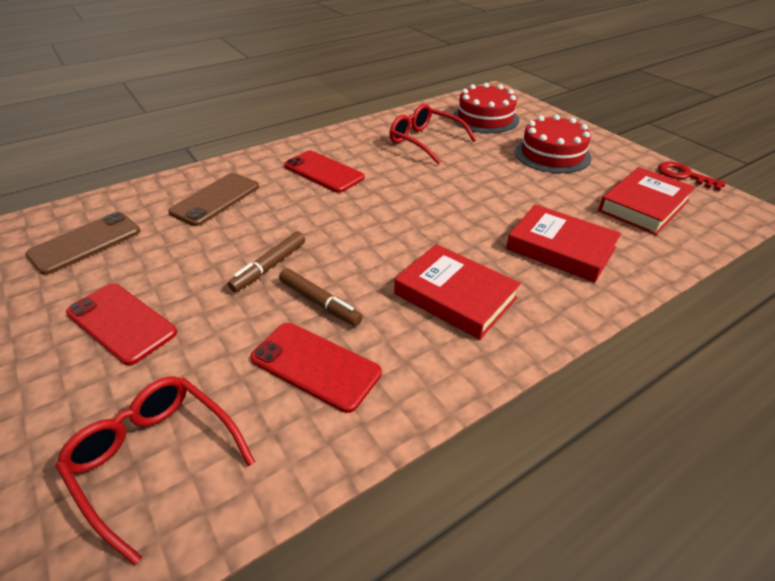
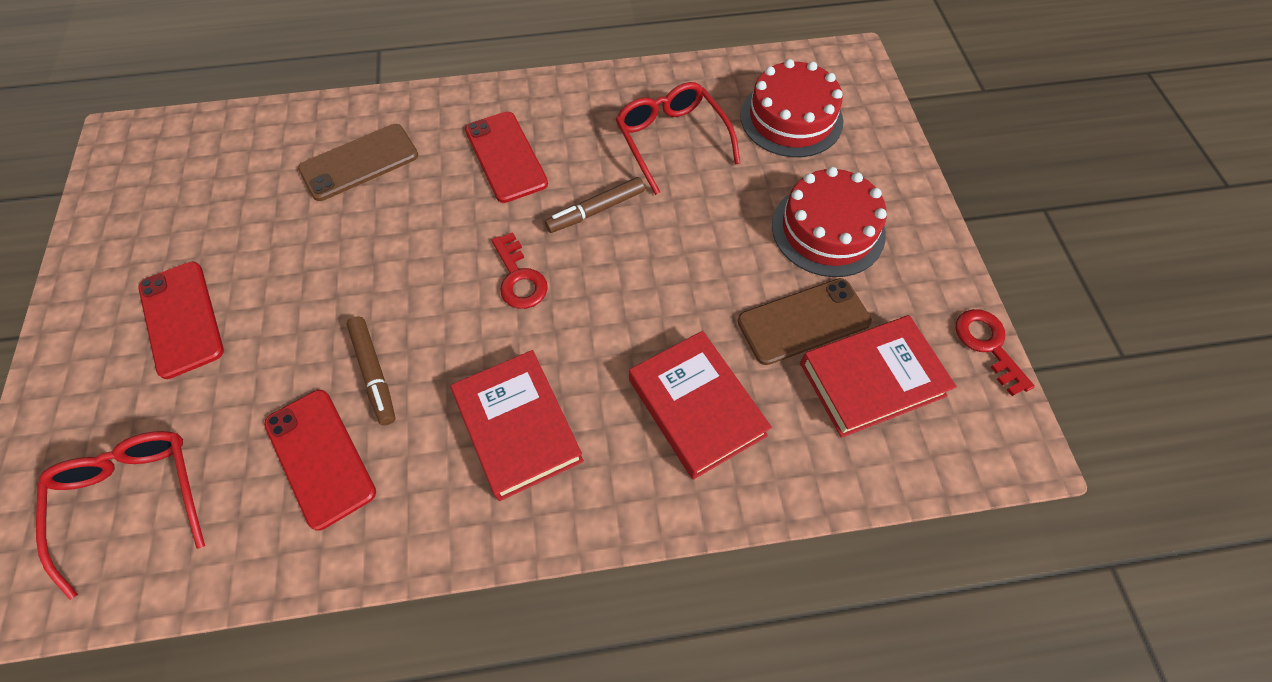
camera: 25 degrees right, 20 degrees up
brown phone [25,212,141,275] -> brown phone moved to [737,278,872,365]
brown marker [227,231,305,292] -> brown marker moved to [545,177,645,233]
none -> red key [492,232,548,309]

